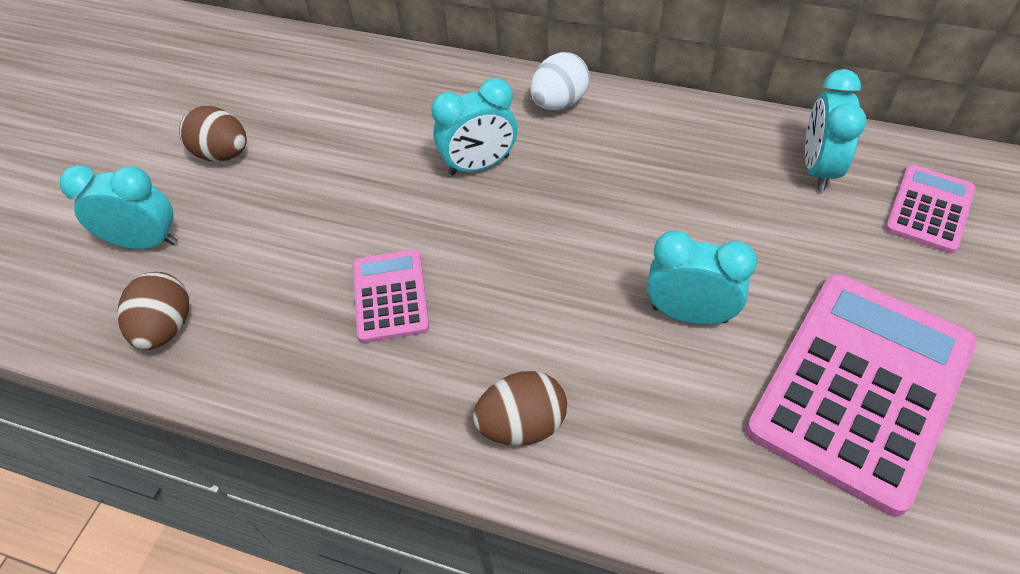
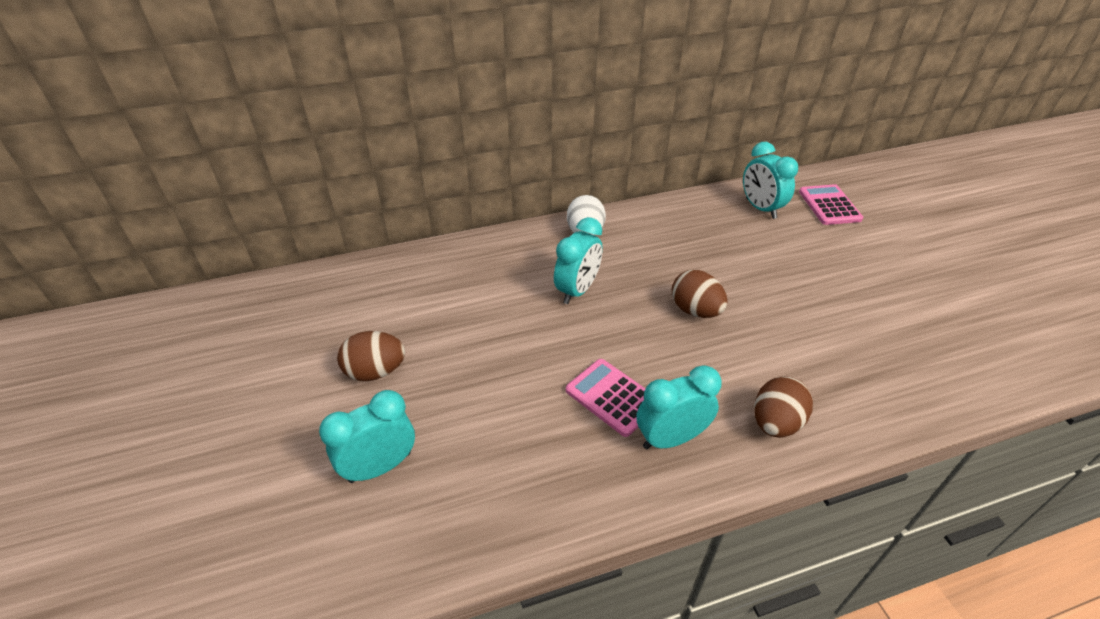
camera: 40 degrees left, 10 degrees down
brown egg [117,272,189,350] -> brown egg moved to [672,270,728,318]
turquoise clock [647,231,757,325] -> turquoise clock moved to [636,365,722,449]
pink calculator [746,274,977,516] -> none

